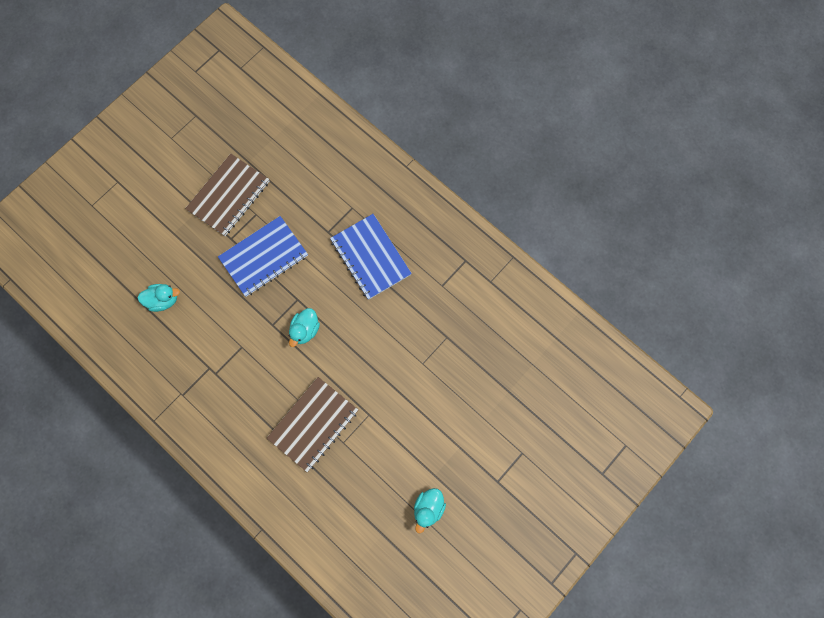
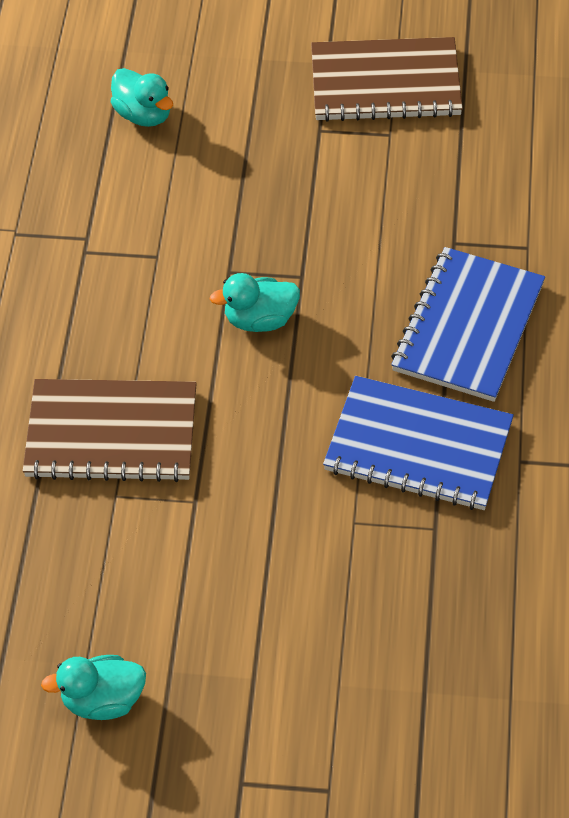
camera: 55 degrees right, 20 degrees down
blue notebook [218,216,308,297] -> blue notebook moved to [323,376,514,510]

